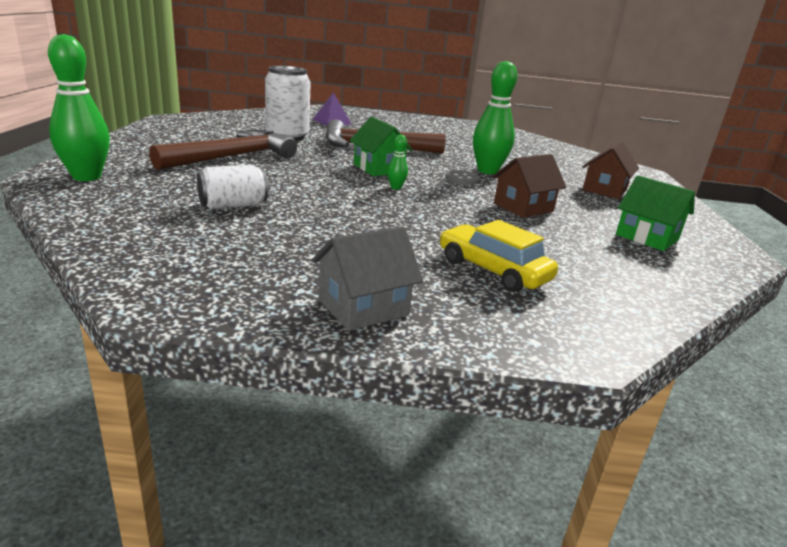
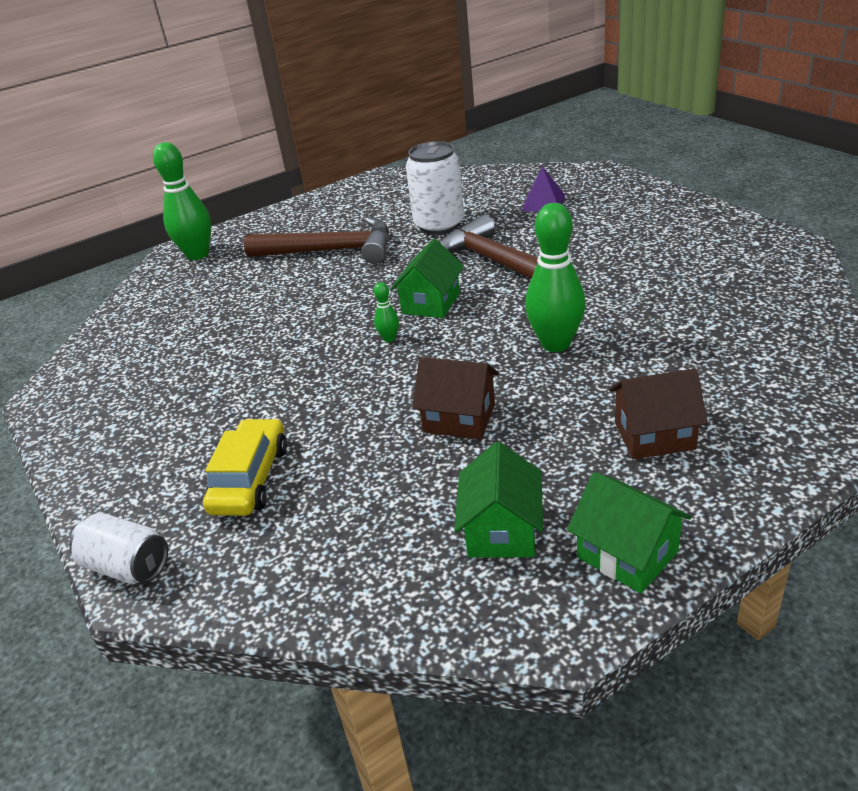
camera: 60 degrees right, 10 degrees up
white can [197,165,268,209] -> white can moved to [69,513,168,584]
grey house [311,226,423,331] -> none
grey button [445,170,480,185] -> none
none -> green house [567,472,692,594]

